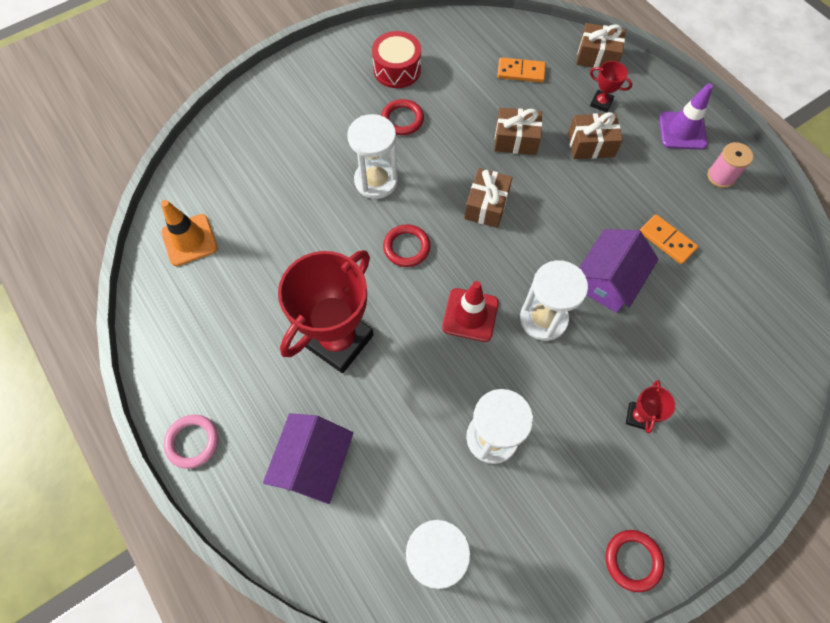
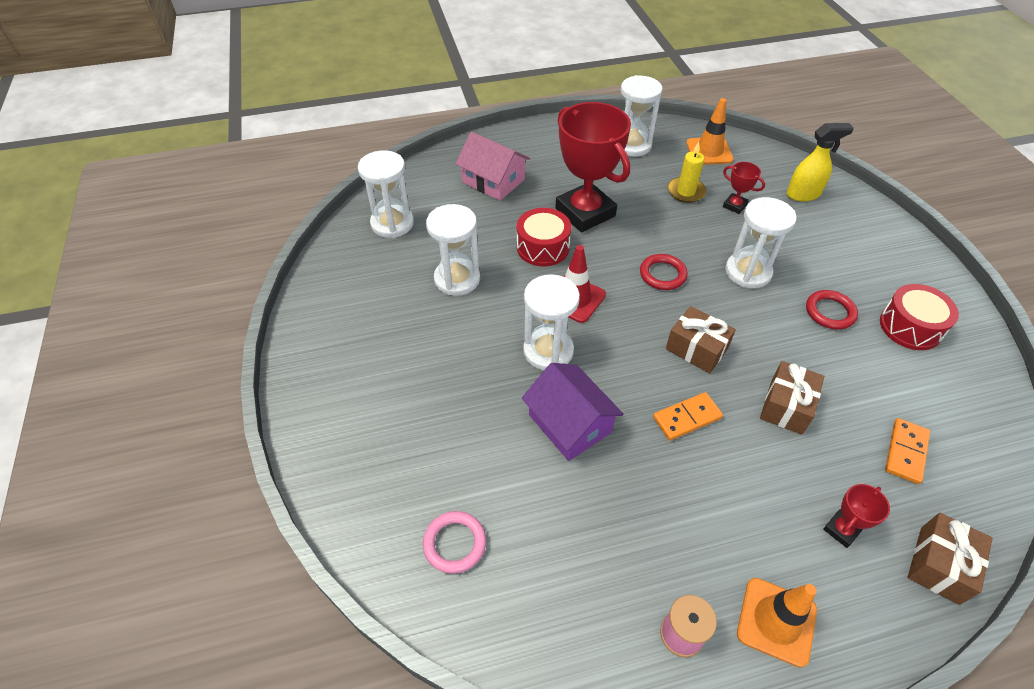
camera: 110 degrees right, 15 degrees down
pink ring [164,415,218,469] -> pink ring moved to [423,511,486,574]
purple house [263,413,353,504] -> pink house [456,132,530,201]
brown gift [568,112,623,159] -> none
red ring [606,530,664,592] -> none
red trophy [626,380,675,433] -> red trophy moved to [723,162,765,214]
orange domino [640,214,698,264] -> orange domino moved to [653,392,723,441]
purple traffic cone [659,83,713,150] -> orange traffic cone [737,578,817,668]
none -> red drum [517,208,571,267]
none -> white hourglass [621,75,663,157]
none -> yellow candle [668,142,706,203]
none -> yellow spray bottle [787,123,854,201]

